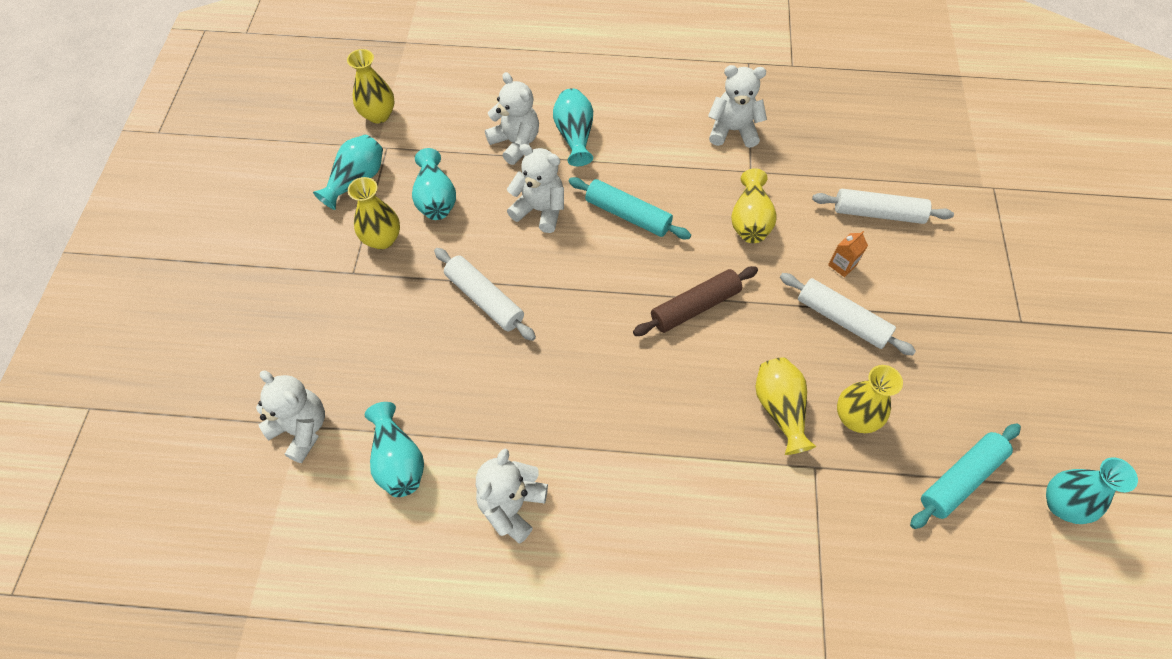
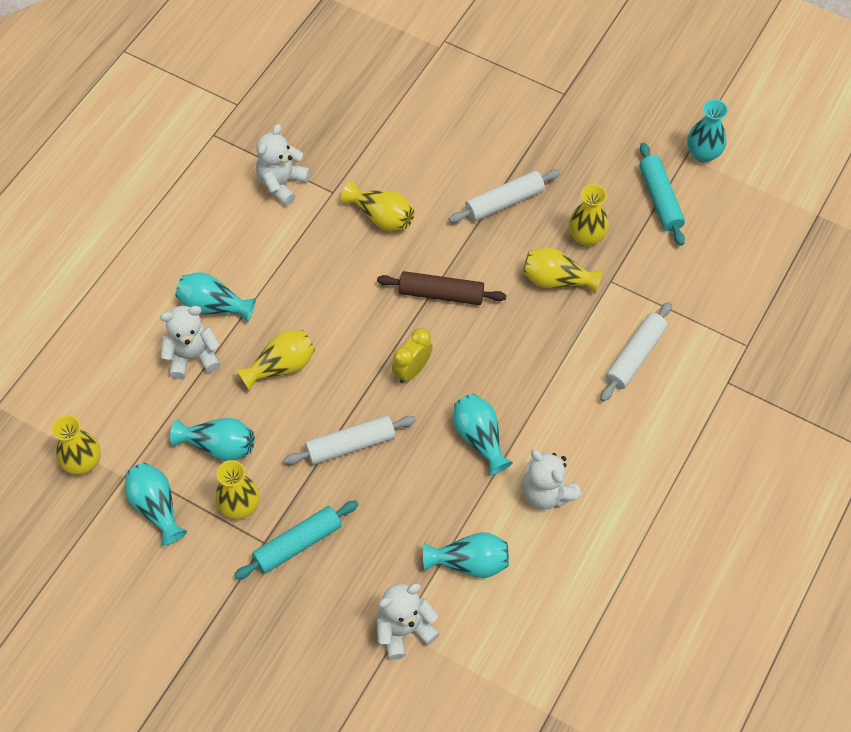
camera: 65 degrees left, 0 degrees up
white teddy bear [507,144,564,233] -> yellow vase [236,330,315,391]
turquoise rolling pin [569,177,691,239] -> turquoise rolling pin moved to [234,500,359,579]
brown rolling pin [633,266,758,336] -> brown rolling pin turned 75 degrees counterclockwise [377,271,506,305]
white rolling pin [812,189,954,224] -> white rolling pin moved to [600,302,672,402]
orange carton [828,231,868,277] -> none
none -> yellow clock [392,328,433,383]
none -> turquoise vase [453,394,513,475]

